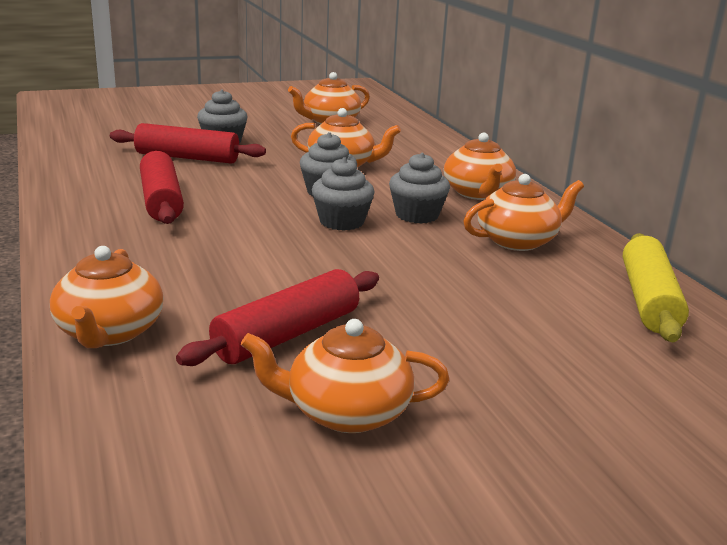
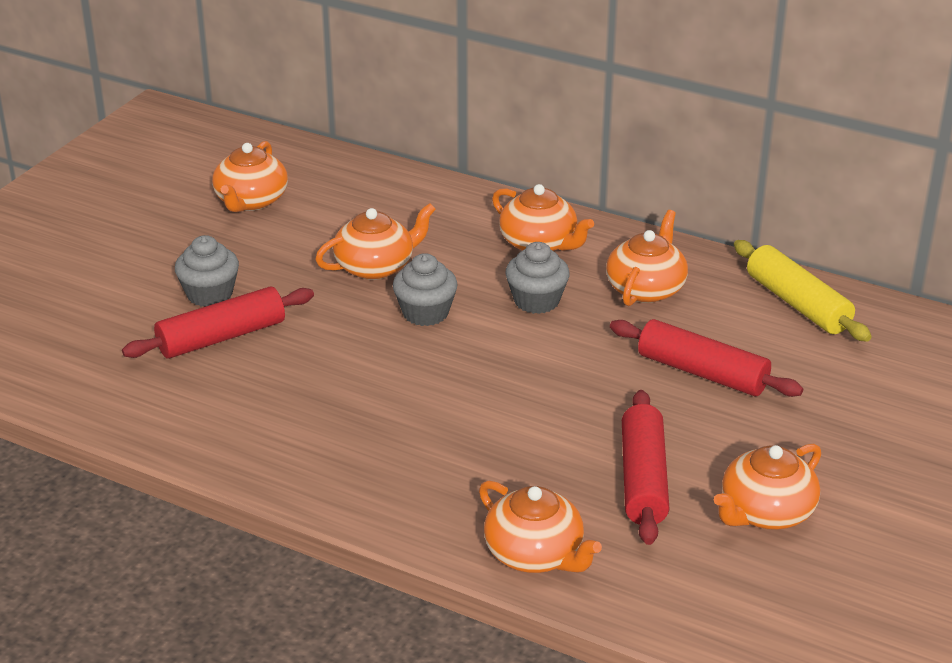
camera: 40 degrees left, 10 degrees up
red rolling pin [140,151,184,224] -> red rolling pin moved to [610,319,803,397]
grey cupcake [312,157,374,231] -> none

